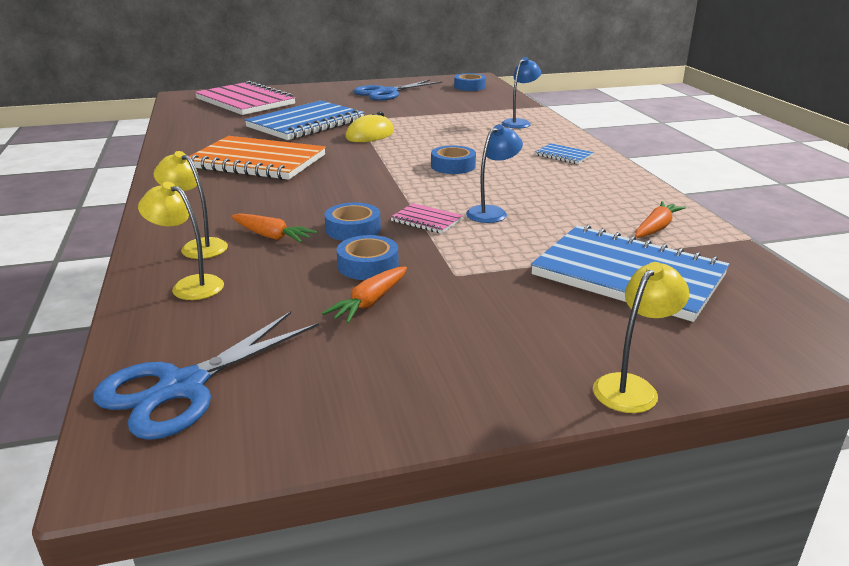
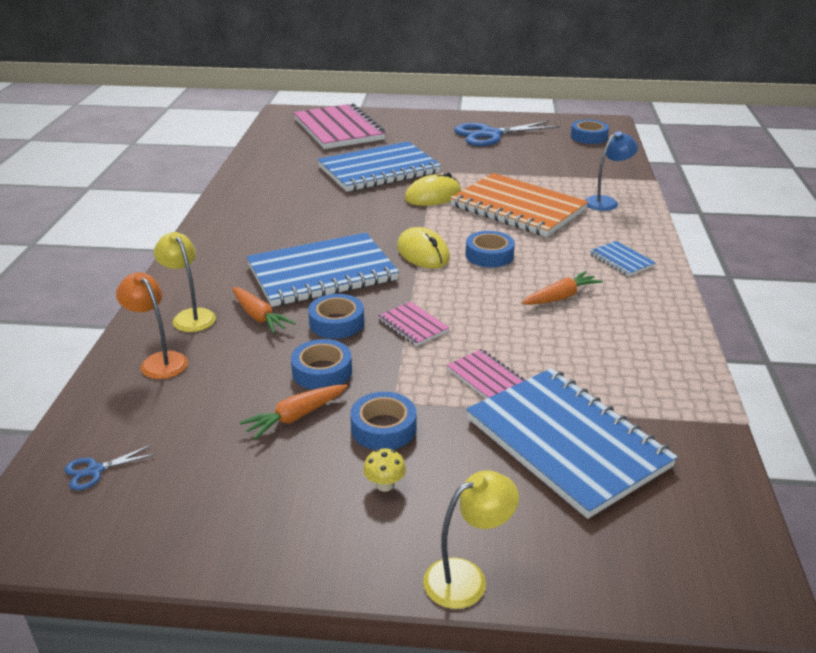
camera: 20 degrees right, 5 degrees up
blue scissors [93,311,319,440] -> blue scissors [64,444,156,490], size x0.43
yellow lamp [138,182,224,300] -> orange lamp [116,272,188,379]
orange notebook [189,136,326,180] -> orange notebook moved to [450,173,588,237]
blue lamp [466,124,523,223] -> none
orange carrot [635,201,686,238] -> orange carrot moved to [522,271,603,305]
none -> blue notebook [246,233,399,307]
none -> blue tape [350,392,417,450]
none -> yellow mushroom [363,449,406,492]
none -> yellow mouse [397,227,450,268]
none -> pink notebook [447,349,525,399]

